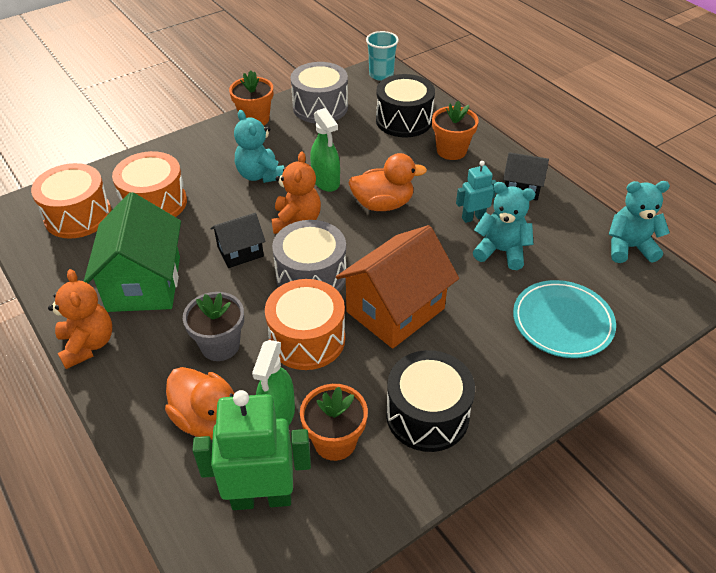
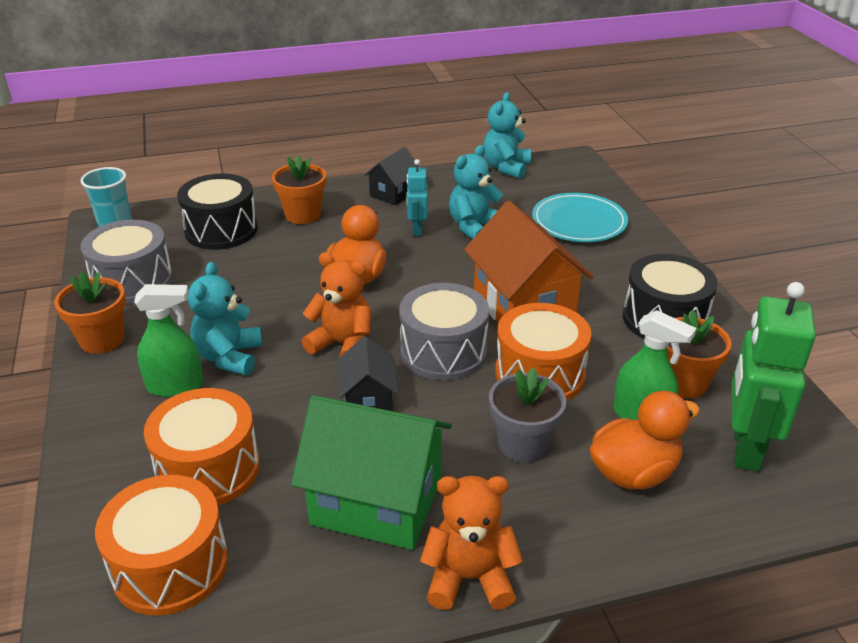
camera: 70 degrees left, 10 degrees down
turquoise teddy bear [234,110,284,183] -> turquoise teddy bear turned 105 degrees clockwise [188,262,262,375]
green spray bottle [310,108,340,192] -> green spray bottle moved to [134,284,203,397]

